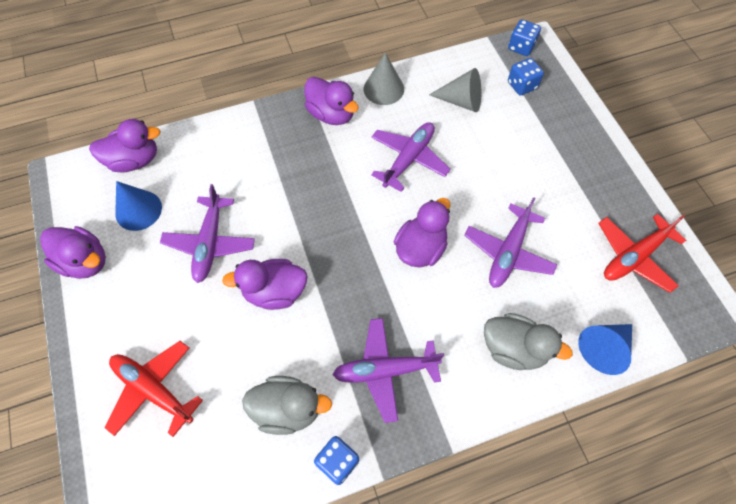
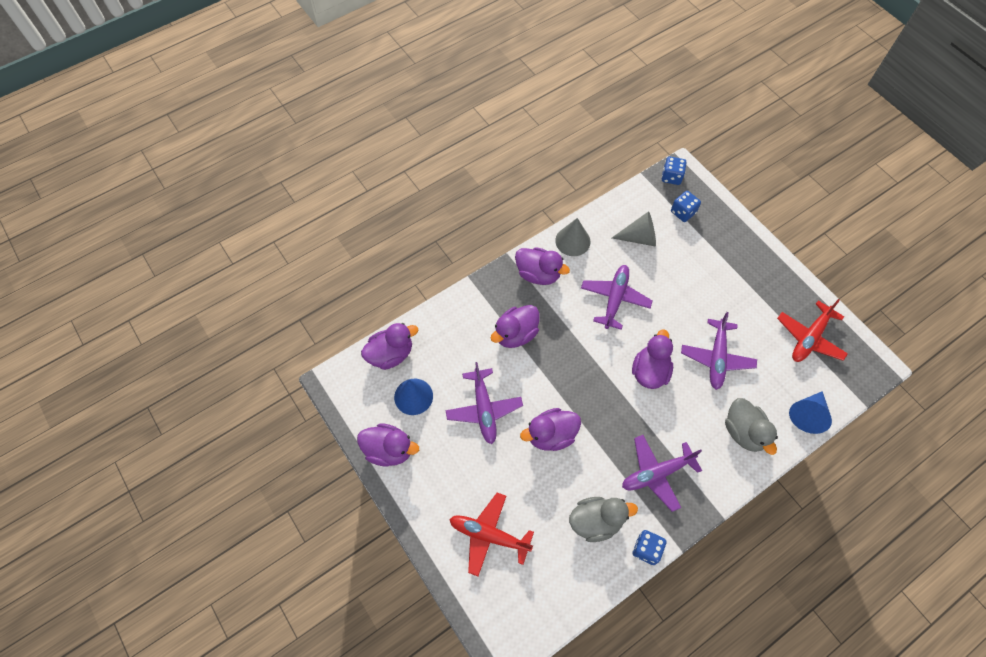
camera: 15 degrees left, 0 degrees up
grey duck [484,313,573,370] -> grey duck turned 60 degrees clockwise [725,398,778,455]
none -> purple duck [491,305,540,348]

